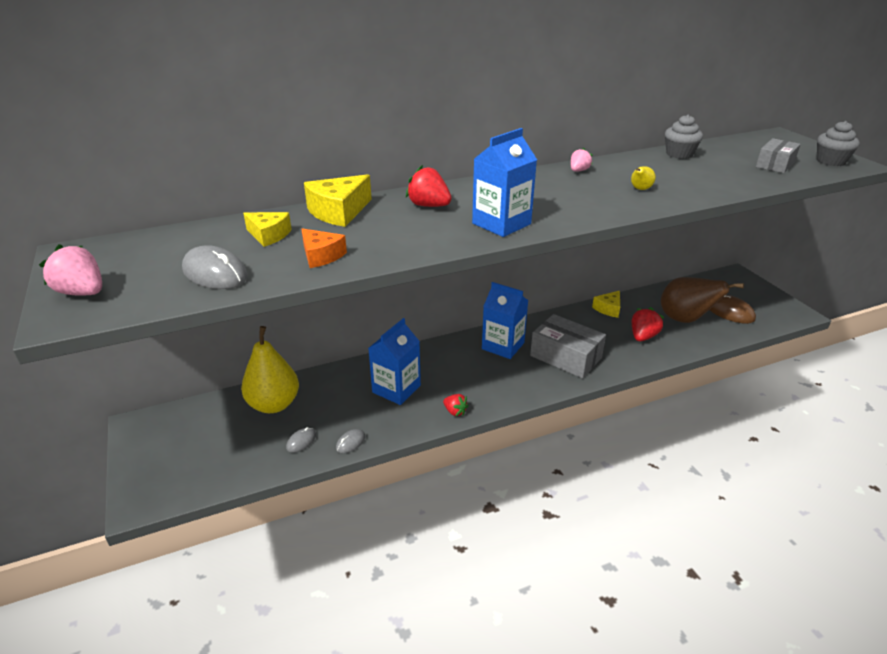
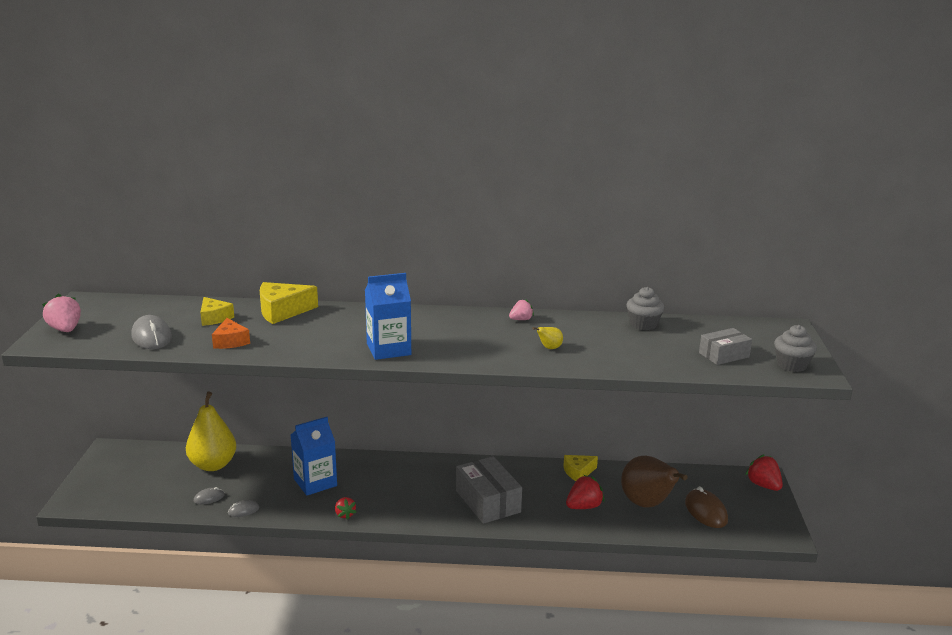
camera: 25 degrees right, 10 degrees down
red strawberry [406,165,452,207] -> red strawberry moved to [746,455,783,491]
blue carton [482,282,528,359] -> none

